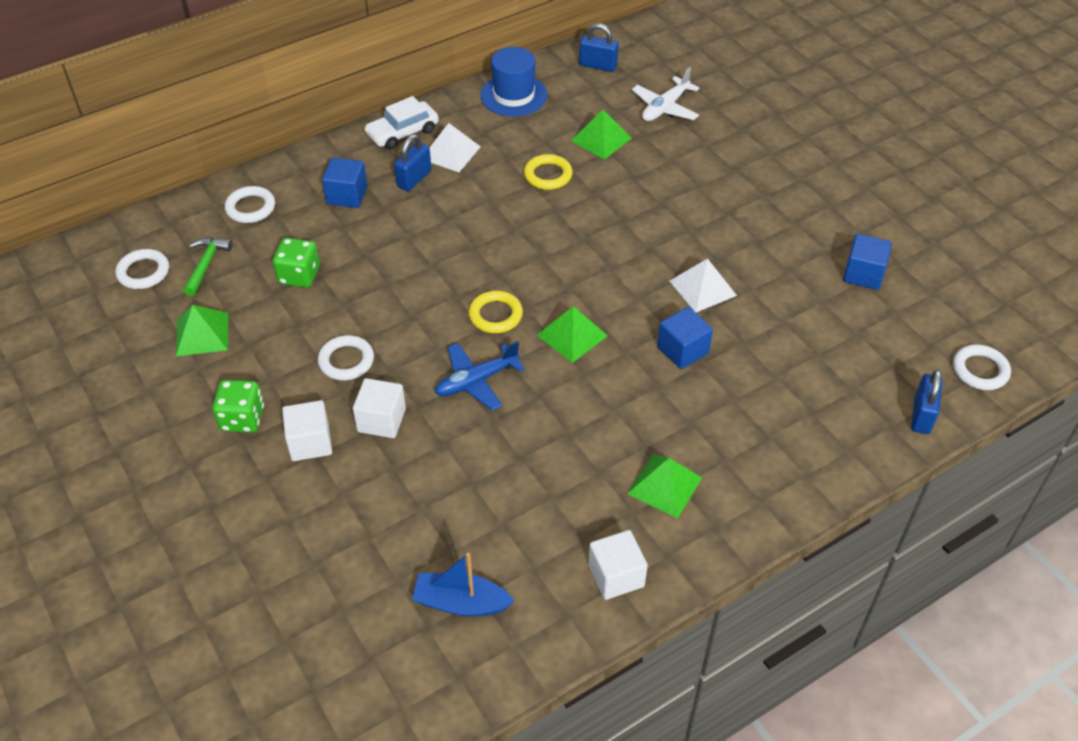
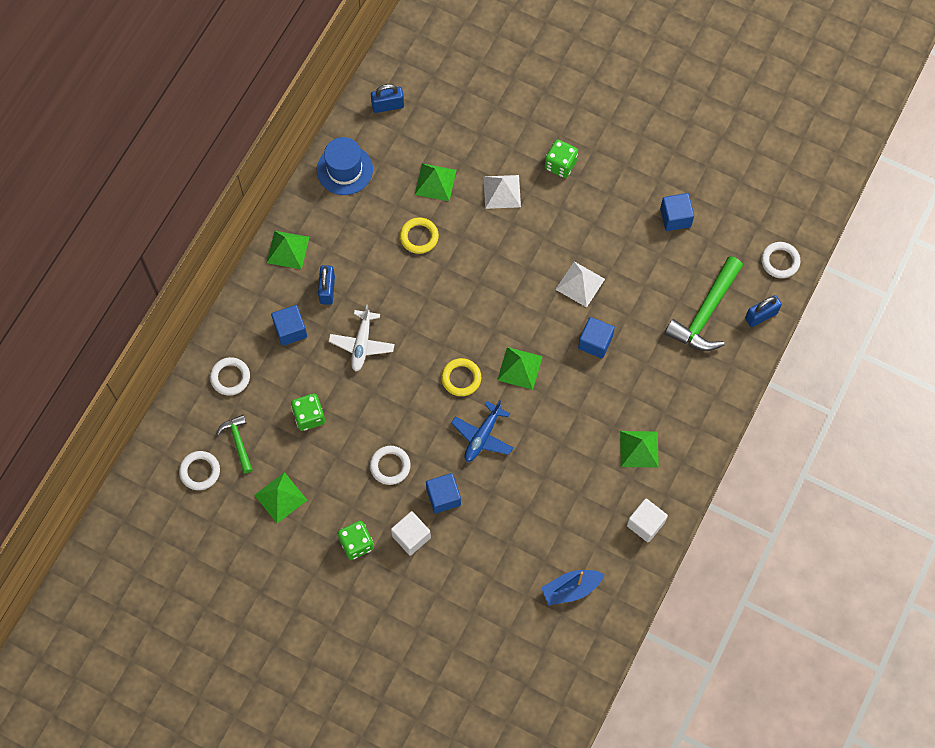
camera: 30 degrees left, 20 degrees up
white cube [353,378,406,438] -> blue cube [426,473,461,513]
white car [364,96,439,149] -> green pyramid [267,231,309,269]
white pyramid [429,123,481,172] -> white pyramid moved to [483,175,521,209]
white plane [632,67,700,121] -> white plane moved to [329,304,395,372]
blue padlock [911,370,942,434] -> blue padlock turned 75 degrees clockwise [745,295,782,327]
none -> green dice [545,139,578,178]
none -> green hammer [665,256,743,351]

